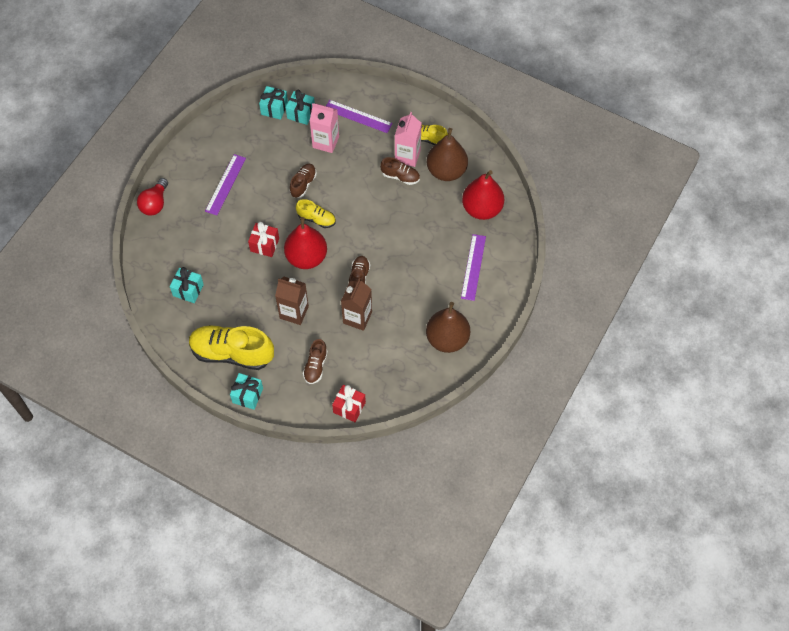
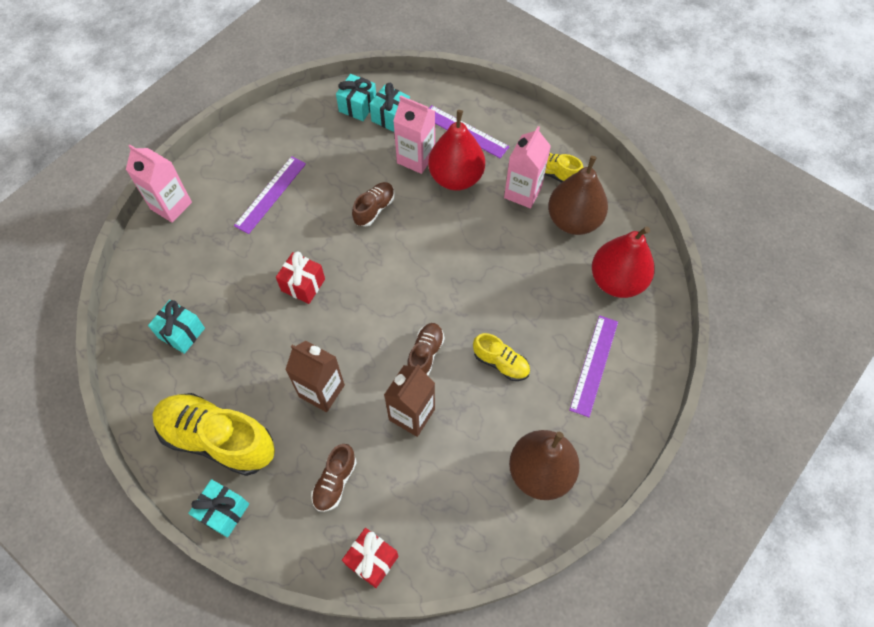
camera: 10 degrees right, 0 degrees up
red light bulb [137,178,168,216] -> pink carton [126,145,192,223]
red pear [284,217,327,269] -> red pear moved to [428,110,485,191]
yellow shoe [296,199,336,228] -> yellow shoe moved to [473,333,530,381]
brown shoe [380,157,420,185] -> none

